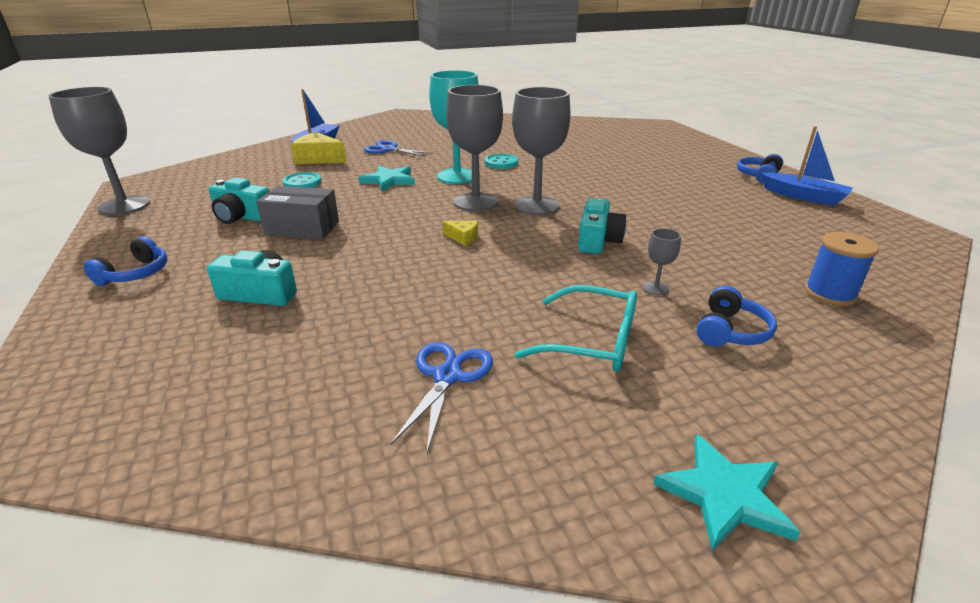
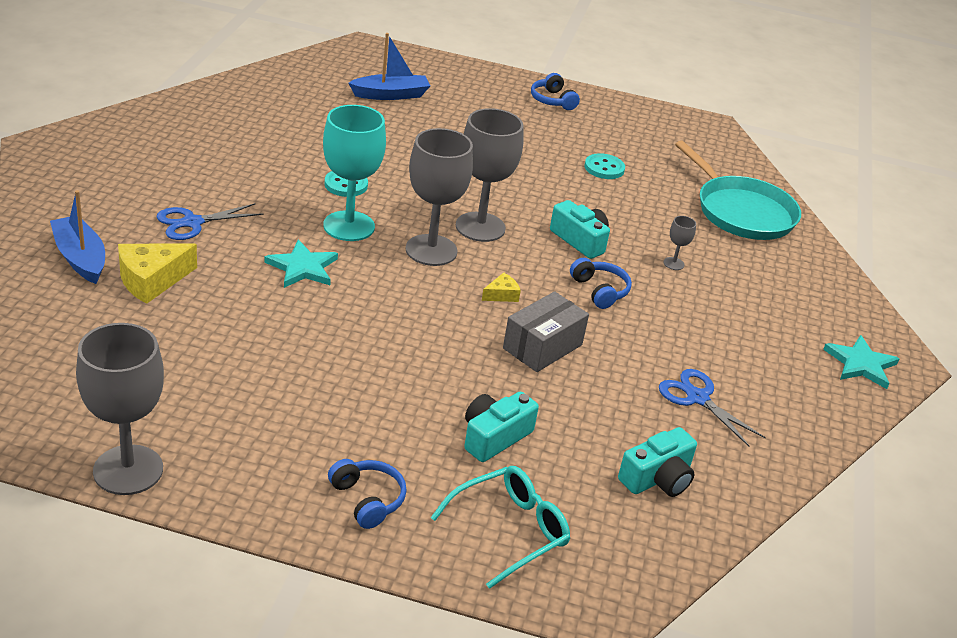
camera: 60 degrees left, 5 degrees up
turquoise camera [209,178,269,224] -> turquoise camera moved to [618,427,697,497]
grey box [256,186,339,239] -> grey box moved to [503,291,589,372]
turquoise button [283,172,321,188] -> turquoise button moved to [584,153,625,179]
turquoise glasses [515,285,637,372] -> turquoise glasses moved to [431,466,570,589]
blue headphones [697,286,777,347] -> blue headphones moved to [570,258,632,309]
blue boat [761,126,853,206] -> blue boat moved to [348,33,430,100]
blue spool [805,232,879,306] -> turquoise pan [675,141,801,240]

